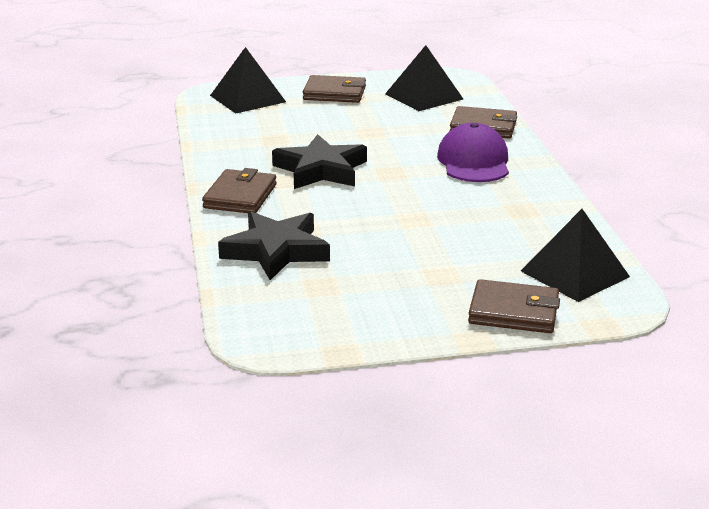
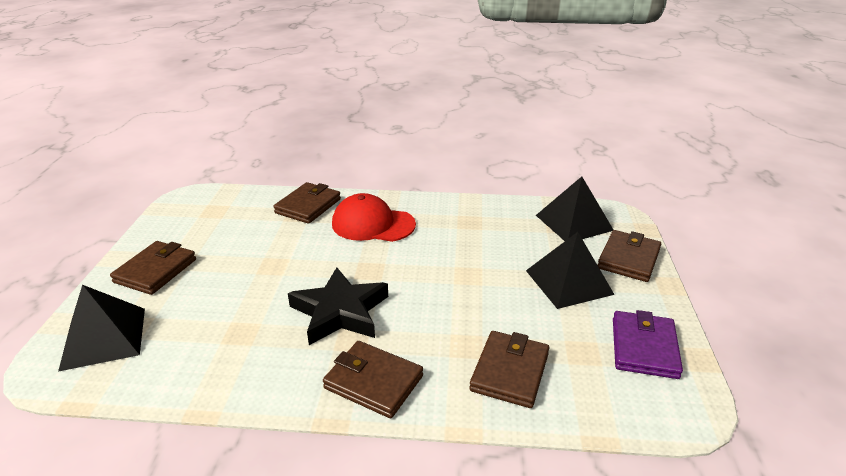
camera: 75 degrees left, 5 degrees up
black star [218,211,330,280] -> brown wallet [469,331,549,408]
black pyramid [385,45,463,111] -> black pyramid moved to [526,232,615,309]
purple cap [437,123,509,182] -> red cap [332,193,416,242]
none -> purple wallet [613,310,683,379]

